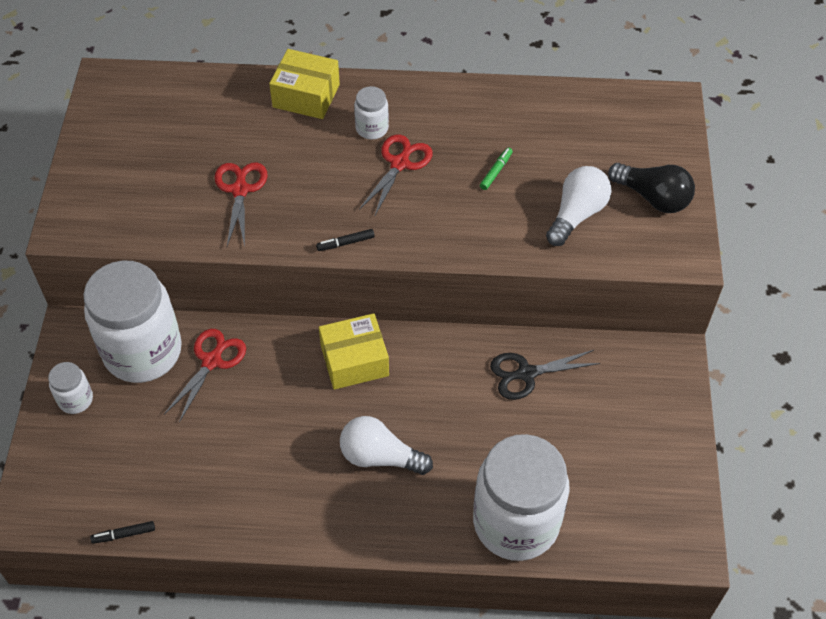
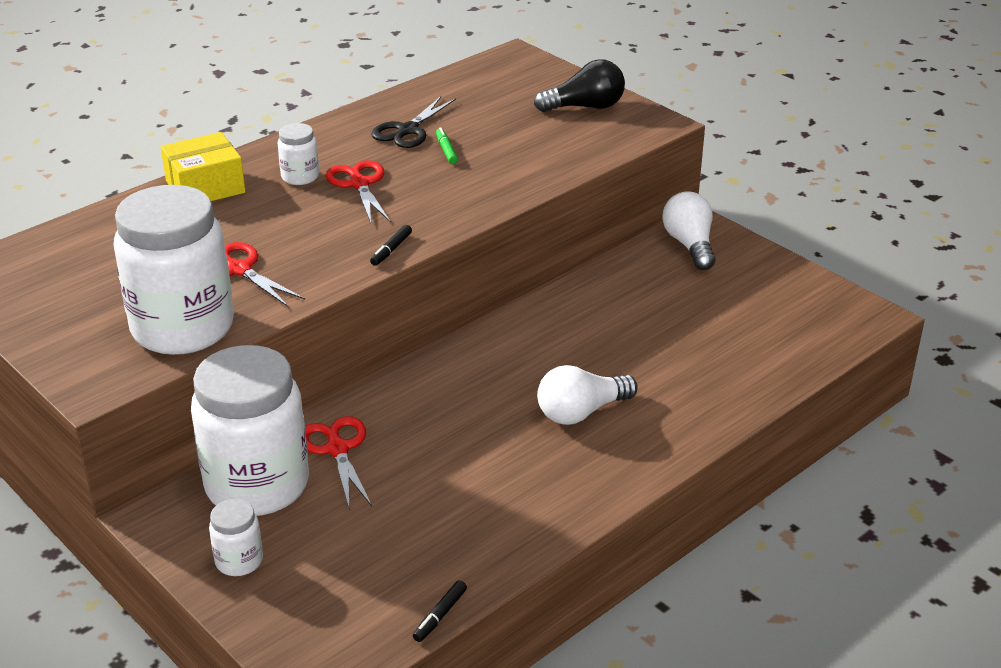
camera: 45 degrees left, 20 degrees down
yellow box [319,313,389,390] -> none
white jar [473,434,570,561] -> white jar moved to [114,185,234,355]
black scissors [490,350,600,400] -> black scissors moved to [371,96,456,148]
white light bulb [546,166,612,246] -> white light bulb moved to [662,191,715,270]

